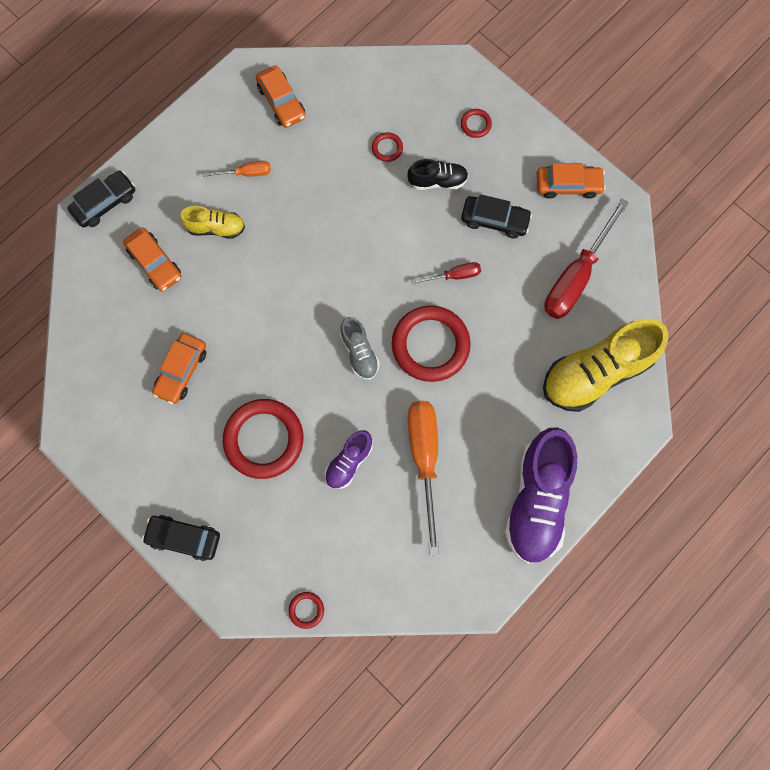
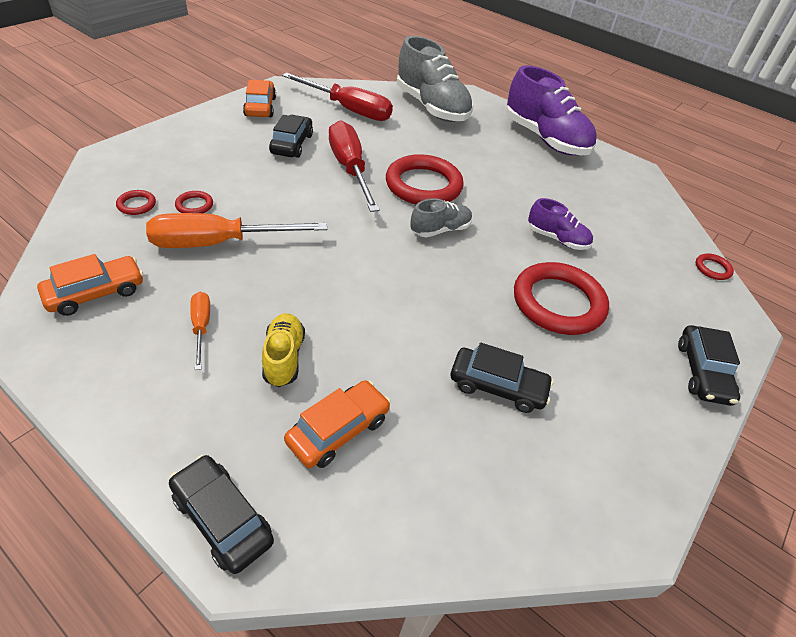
camera: 100 degrees left, 30 degrees down
orange car [152,333,206,404] -> black car [451,343,554,413]
black shoe [407,159,469,190] -> none
orange screwdriver [408,401,439,555] -> orange screwdriver moved to [146,213,327,248]
red screwdriver [411,262,481,285] -> red screwdriver [329,120,380,212], size x2.04
red ring [461,109,492,138] -> red ring moved to [116,190,156,215]
purple shoe [505,427,577,564] -> purple shoe turned 45 degrees clockwise [506,65,597,155]
yellow shoe [543,319,668,412] -> grey shoe [397,36,473,122]

